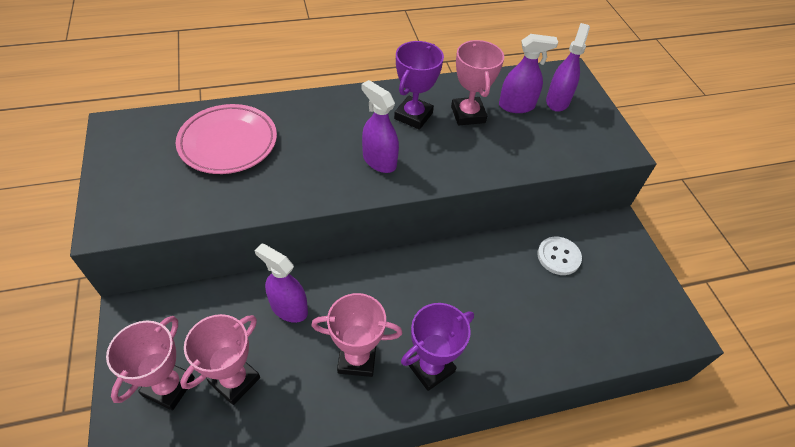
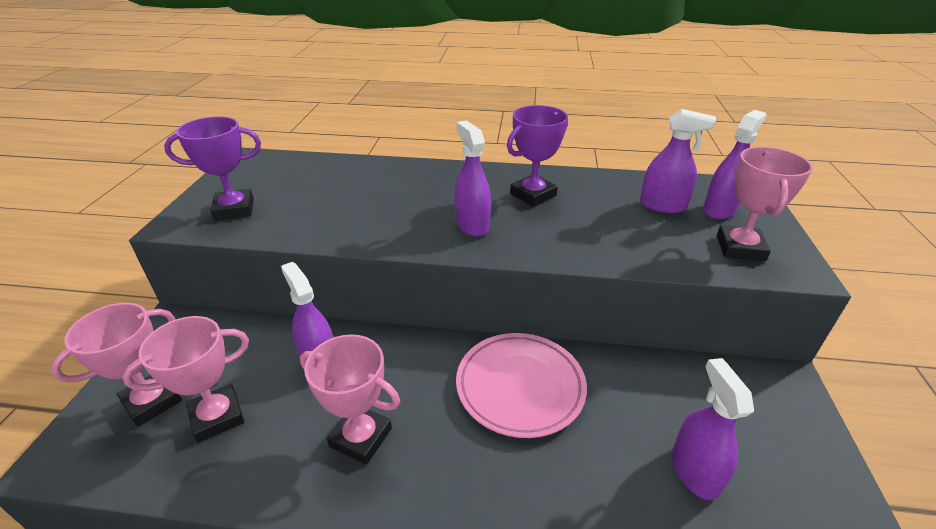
camera: 25 degrees right, 15 degrees down
pink plate [176,104,277,174] -> pink plate moved to [456,333,587,438]
purple trophy [401,303,474,391] -> purple trophy moved to [164,116,261,220]
pink trophy [451,40,504,125] -> pink trophy moved to [717,147,813,261]
white button [537,237,582,275] -> none
none -> purple spray bottle [672,358,754,500]

